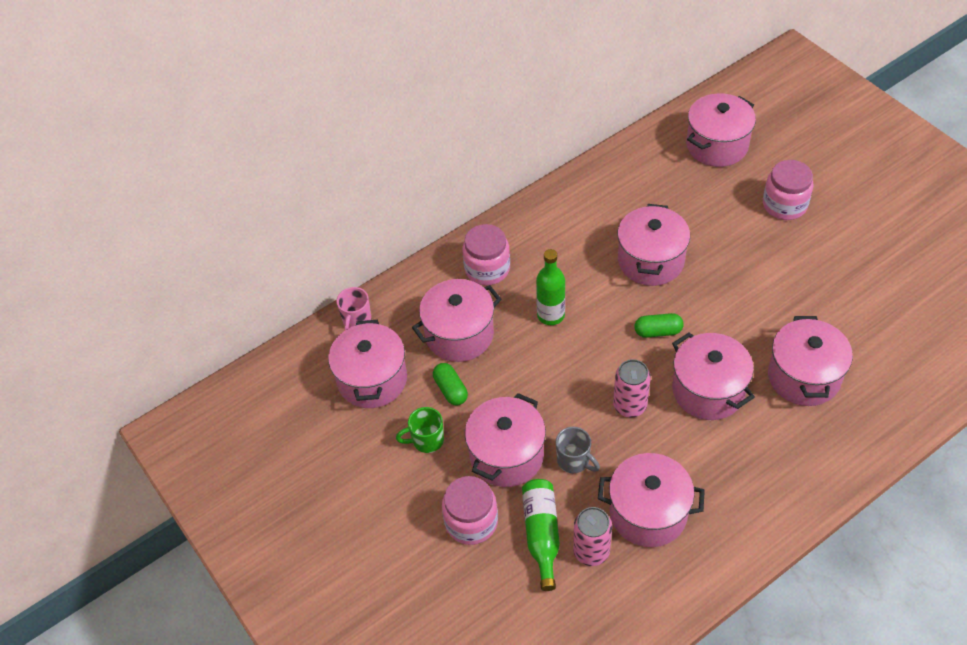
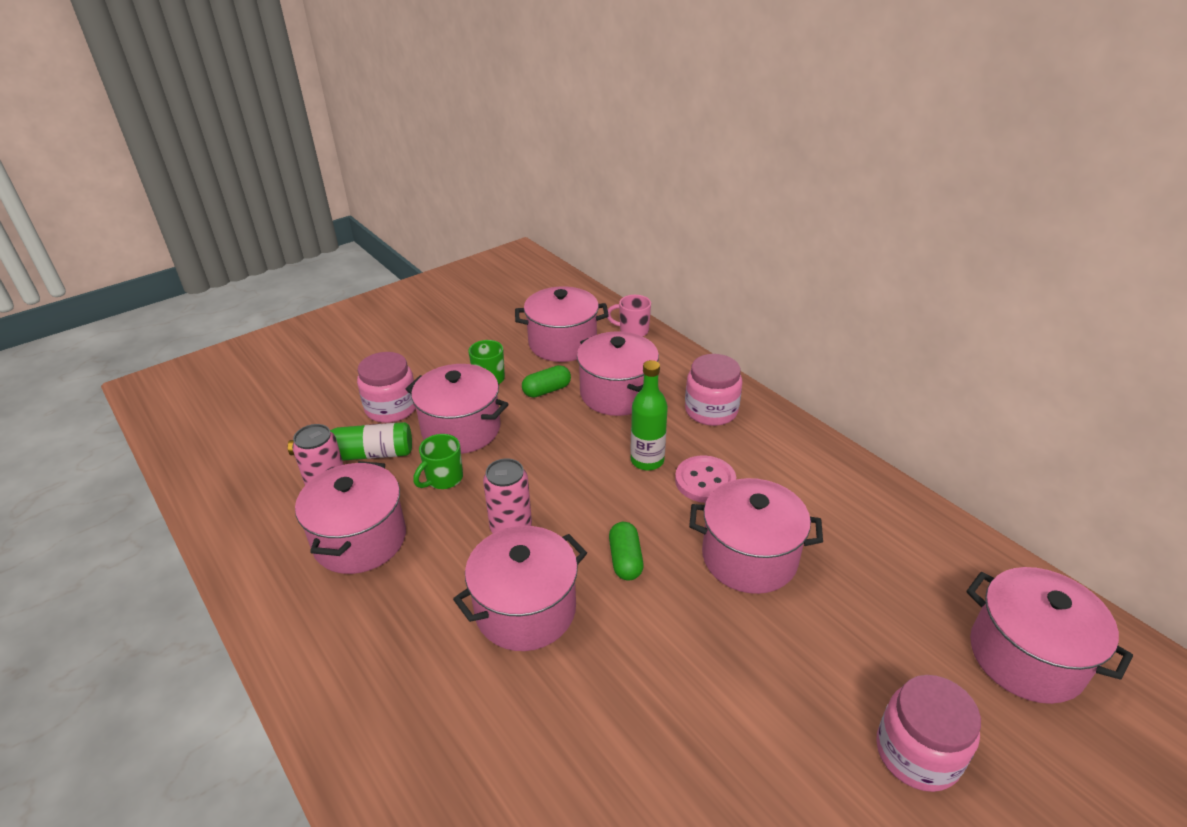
camera: 85 degrees right, 15 degrees down
grey mug [556,427,600,474] -> green mug [413,434,463,489]
pink pot [768,316,853,406] -> none
none -> pink button [675,455,736,503]

